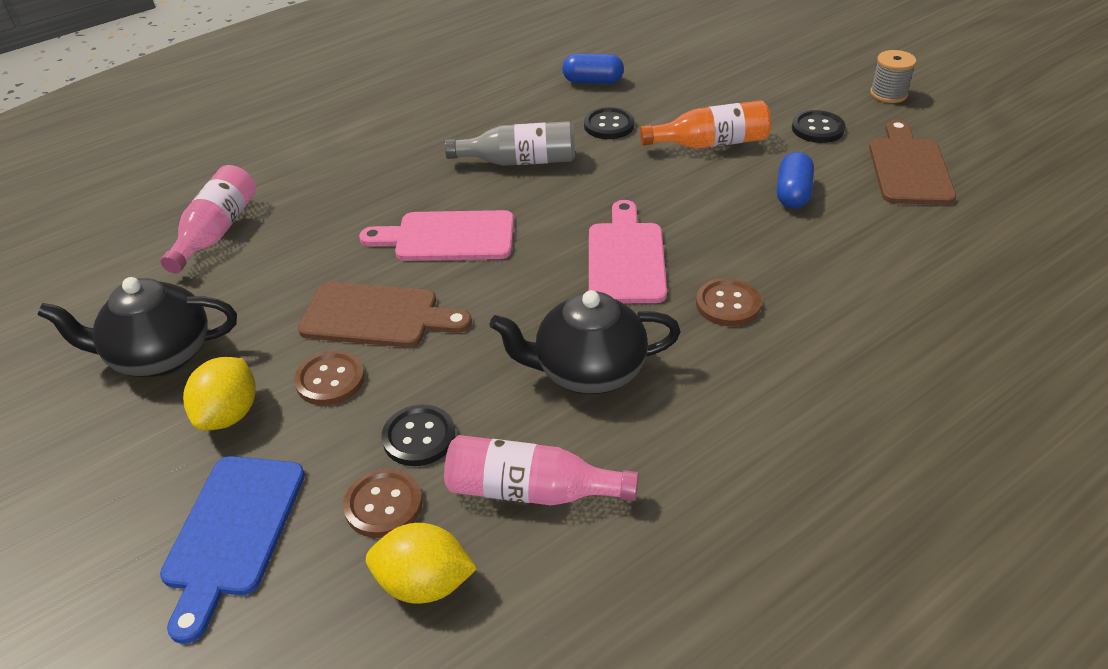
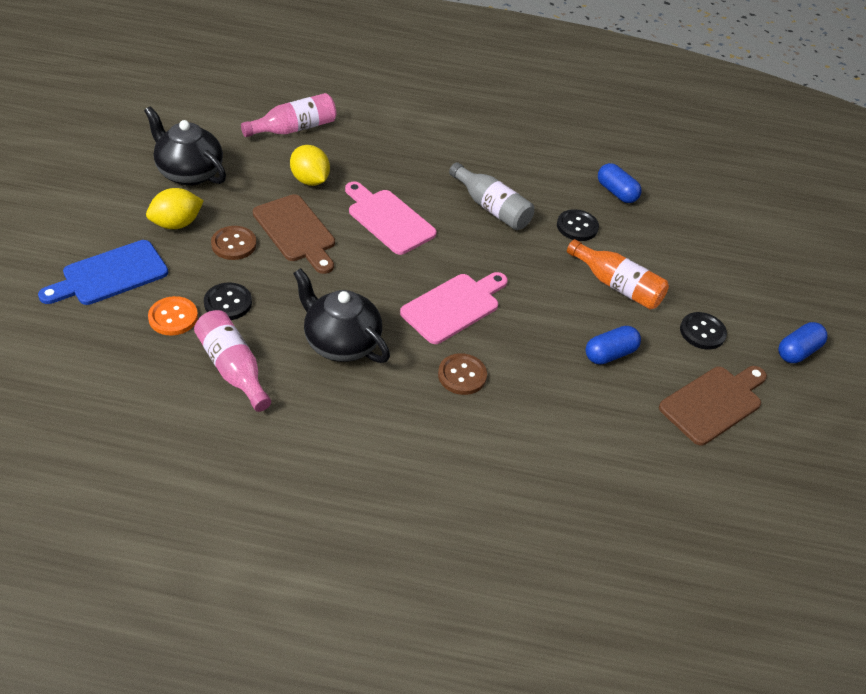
camera: 40 degrees right, 5 degrees up
brown button [343,469,423,538] -> orange button [148,296,198,335]
yellow lemon [366,523,477,604] -> yellow lemon moved to [290,145,330,186]
grey spool [870,50,917,103] -> blue capsule [778,322,828,363]

